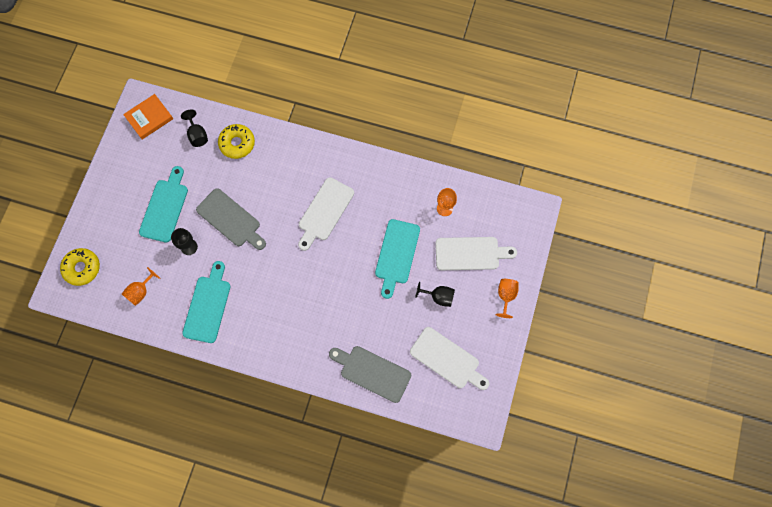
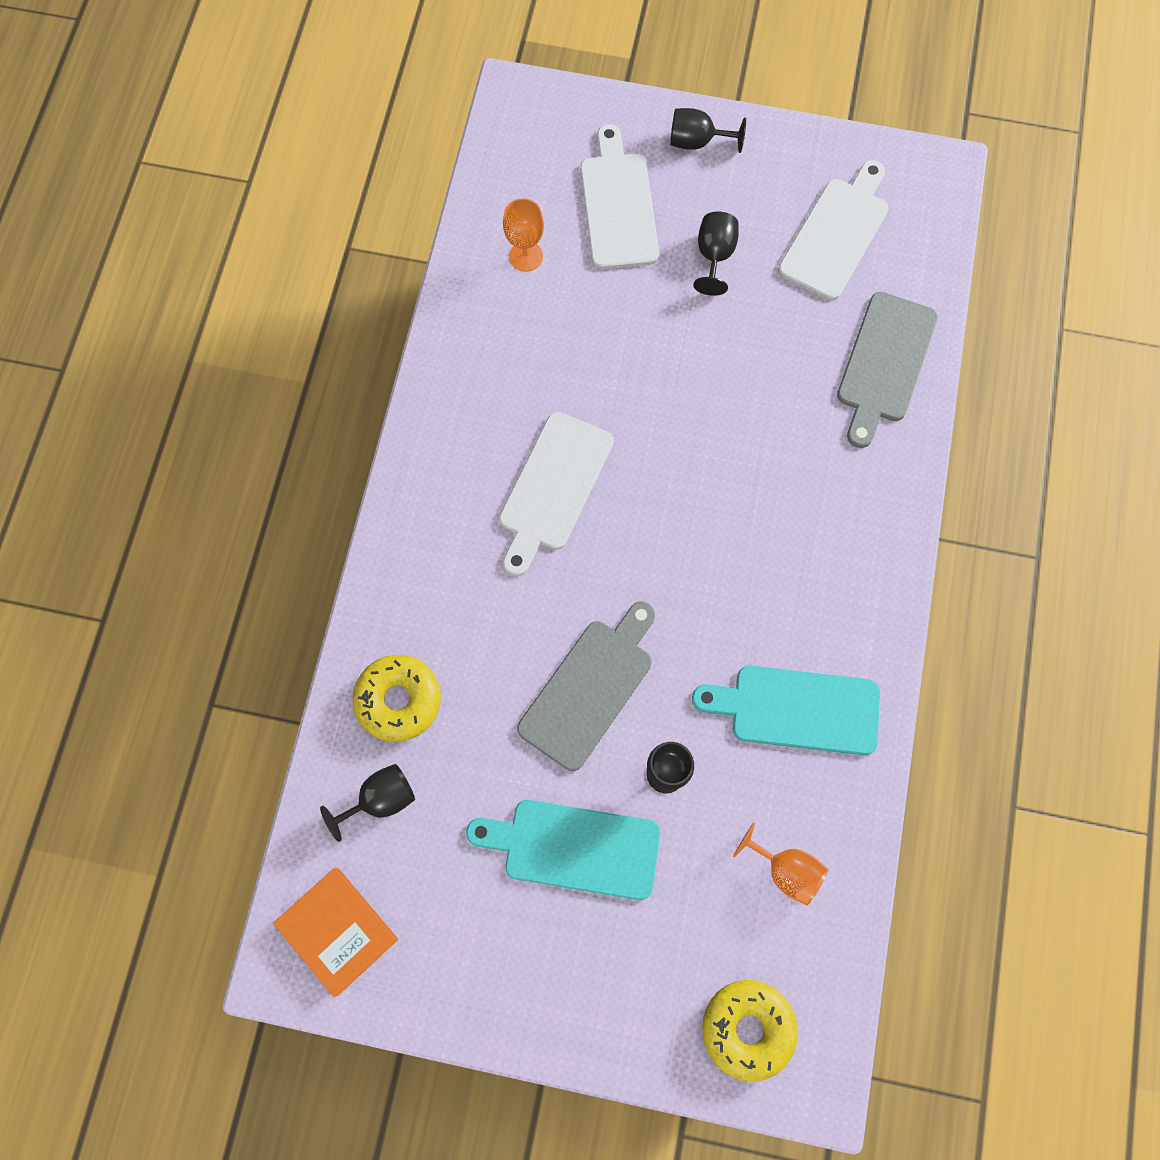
camera: 95 degrees left, 0 degrees up
white cutting board [298,177,354,251] -> white cutting board turned 90 degrees clockwise [499,412,614,576]
turquoise cutting board [375,219,420,299] -> none
orange goblet [496,279,519,318] -> black goblet [670,108,746,153]

